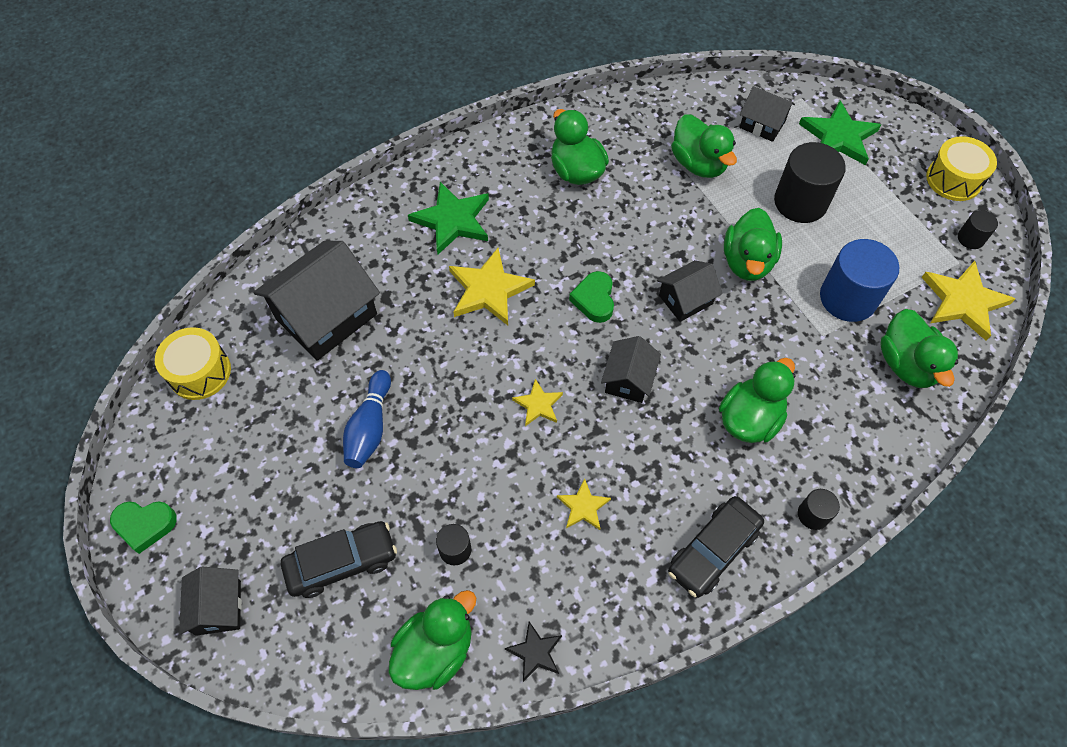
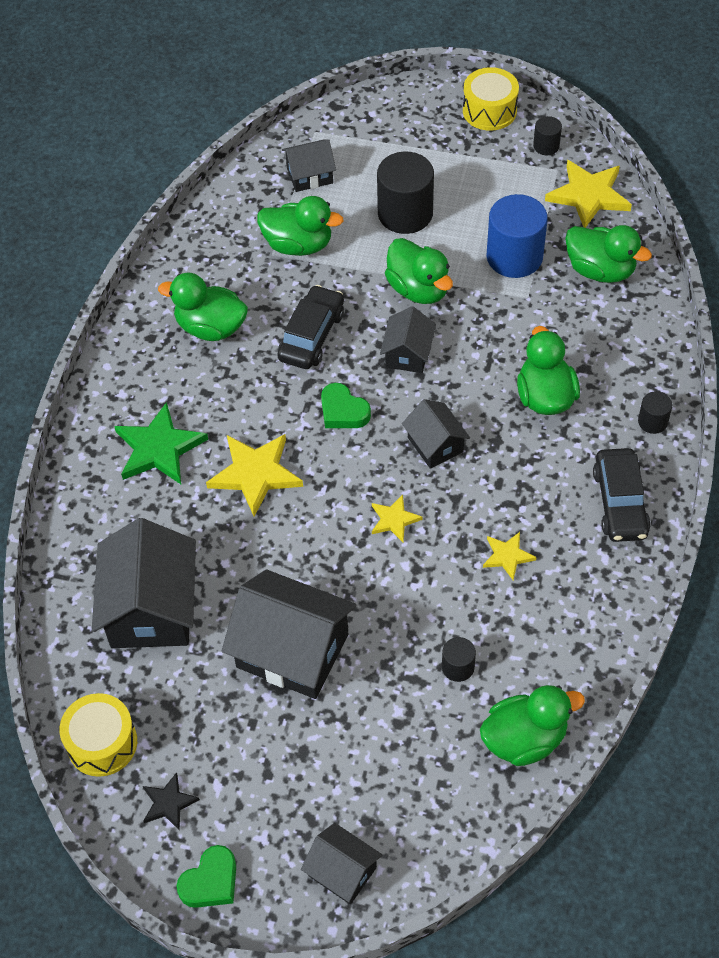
camera: 45 degrees left, 5 degrees down
black car [281,521,397,598] -> black car moved to [277,285,344,369]
blue bowling pin [343,370,391,468] -> black house [222,569,356,699]
green duck [389,590,476,690] -> green duck turned 75 degrees clockwise [480,685,585,766]
black star [505,621,562,682] -> black star moved to [143,772,200,830]
green star [799,100,881,165] -> none

